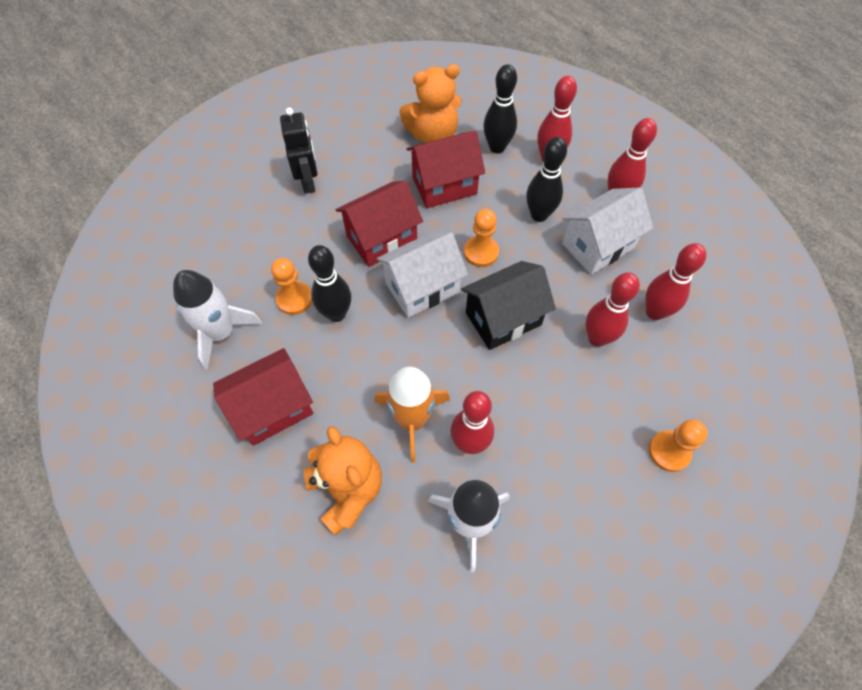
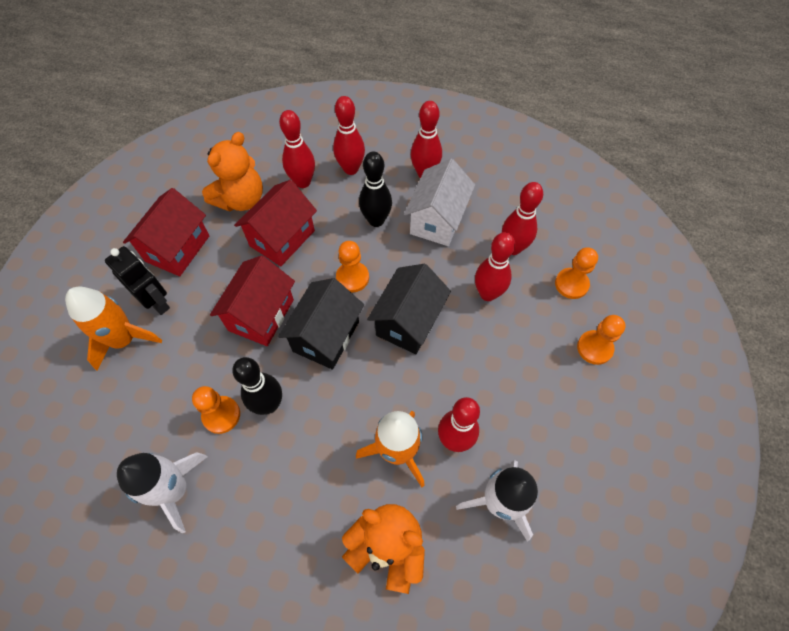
camera: 35 degrees left, 0 degrees up
red house [213,348,313,446] -> red house moved to [123,188,210,276]
white house [376,230,468,318] -> black house [278,278,364,370]
black bowling pin [483,64,517,153] -> red bowling pin [279,110,315,188]
none -> orange rocket [65,287,162,370]
none -> orange pawn [555,247,598,299]

